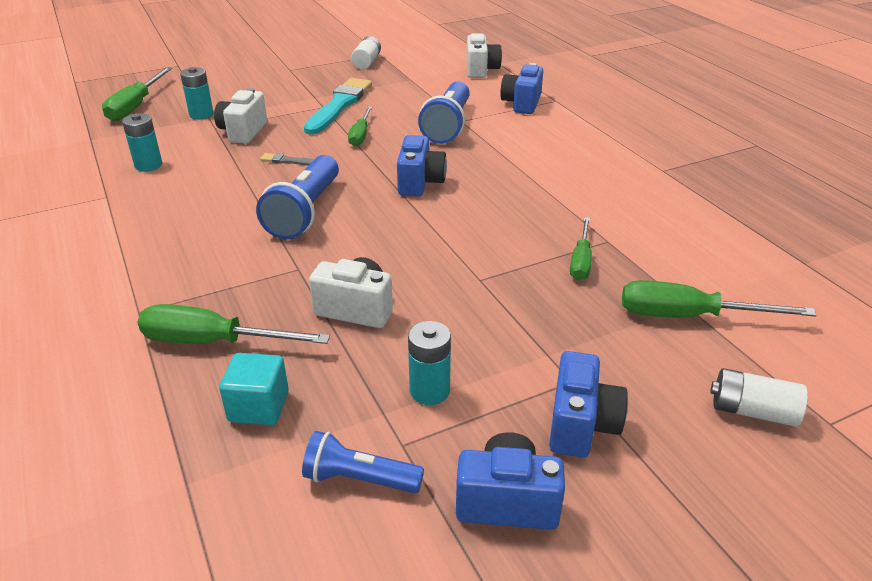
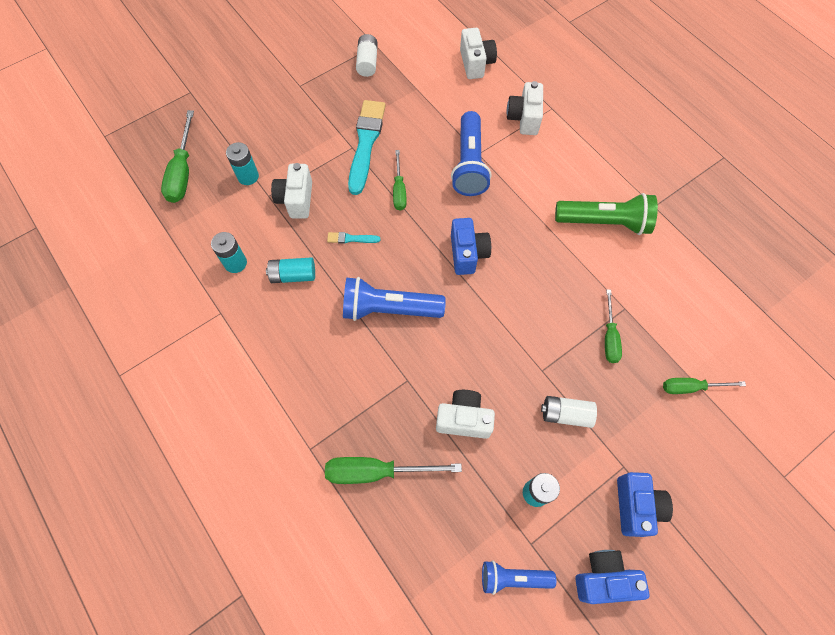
camera: 10 degrees left, 30 degrees up
turquoise cube [219,353,289,425] -> none
blue flashlight [256,155,339,239] -> blue flashlight turned 90 degrees clockwise [343,277,446,321]
grey brush [260,153,315,166] -> turquoise brush [327,232,380,244]
blue camera [500,63,543,114] -> white camera [507,81,543,135]
green screwdriver [622,280,817,318] -> green screwdriver [663,378,746,394], size x0.64
white battery [710,368,808,427] -> white battery moved to [541,396,597,428]
none -> turquoise battery [266,257,315,283]
none -> green flashlight [555,193,658,235]

